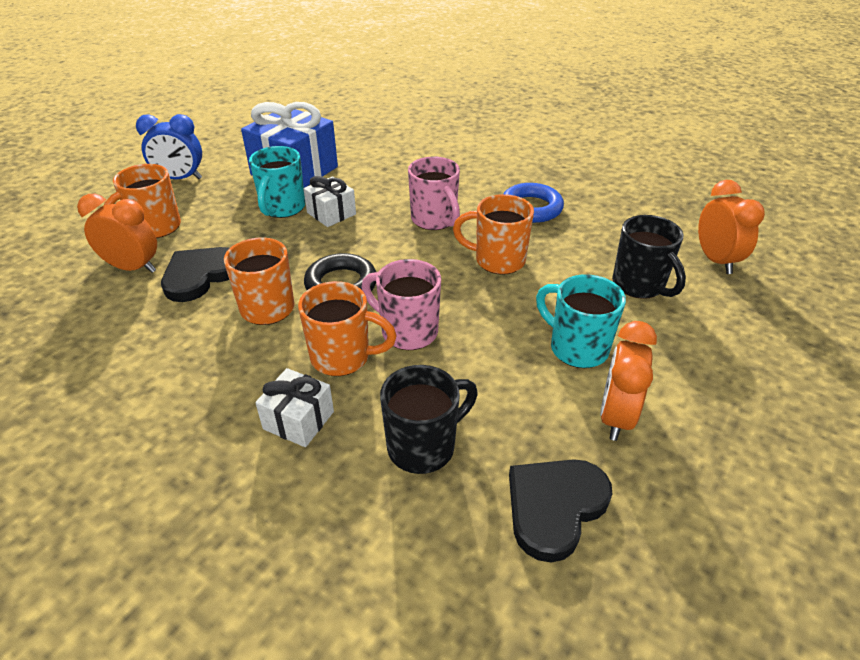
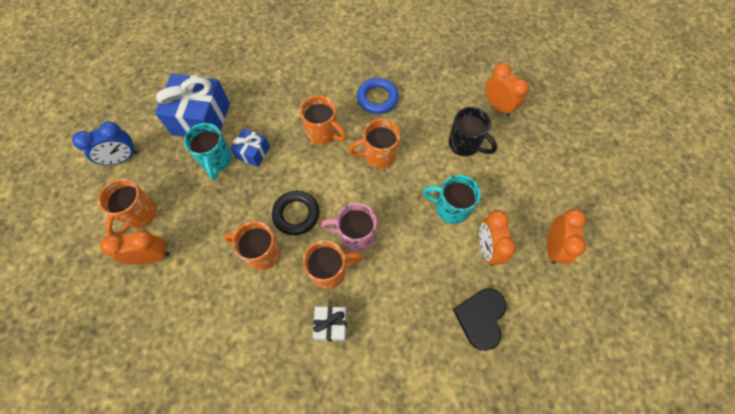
camera: 25 degrees left, 25 degrees up
black heart [161,247,229,302] -> none
white gift [303,176,356,227] -> blue gift [230,128,270,167]
black mug [380,365,478,474] -> none
pink mug [408,157,460,230] -> orange mug [300,95,347,145]
none -> orange clock [547,209,586,265]

